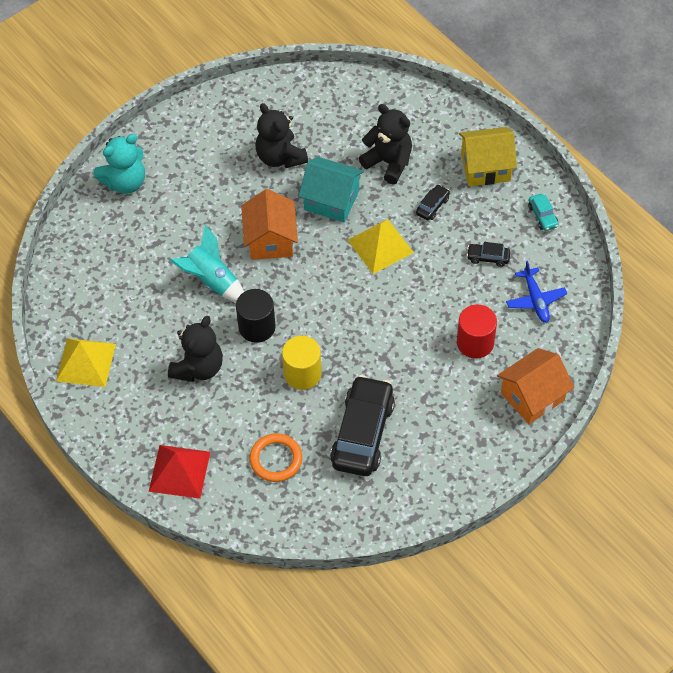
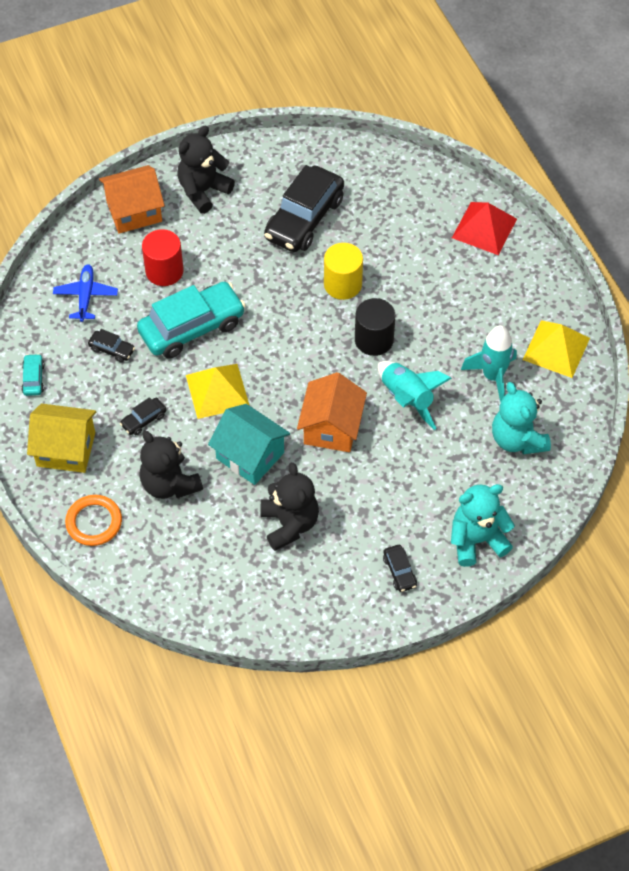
camera: 165 degrees left, 0 degrees up
black teddy bear [168,316,223,382] -> black teddy bear moved to [177,126,235,214]
orange ring [249,433,302,482] -> orange ring moved to [65,495,122,546]
none -> turquoise car [137,282,246,359]
none -> black car [383,545,417,592]
none -> turquoise rocket [461,325,517,403]
none -> turquoise teddy bear [492,382,551,455]

